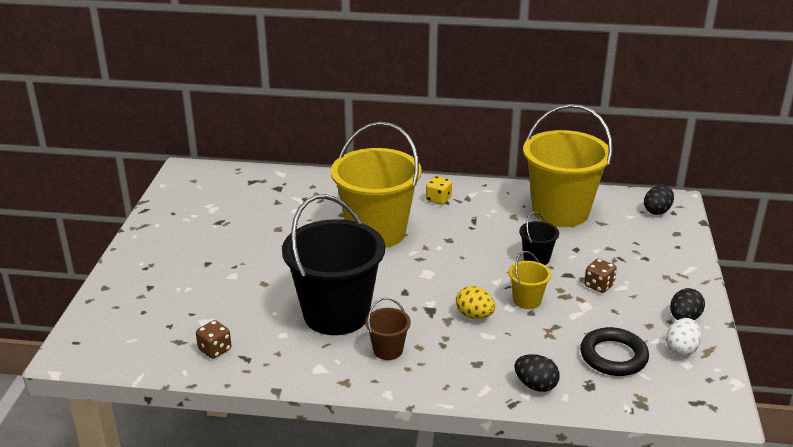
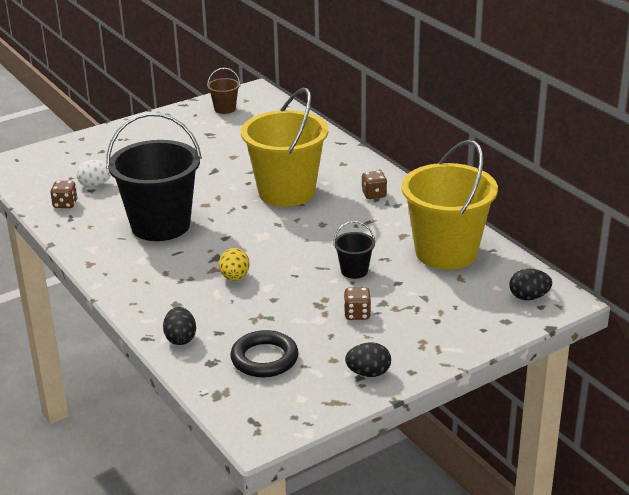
camera: 50 degrees right, 0 degrees up
brown bucket [365,298,411,360] -> brown bucket moved to [207,68,240,114]
yellow dice [426,176,452,205] -> brown dice [361,171,387,199]
yellow bucket [509,251,551,309] -> none
white egg [666,318,702,356] -> white egg moved to [76,160,111,187]

